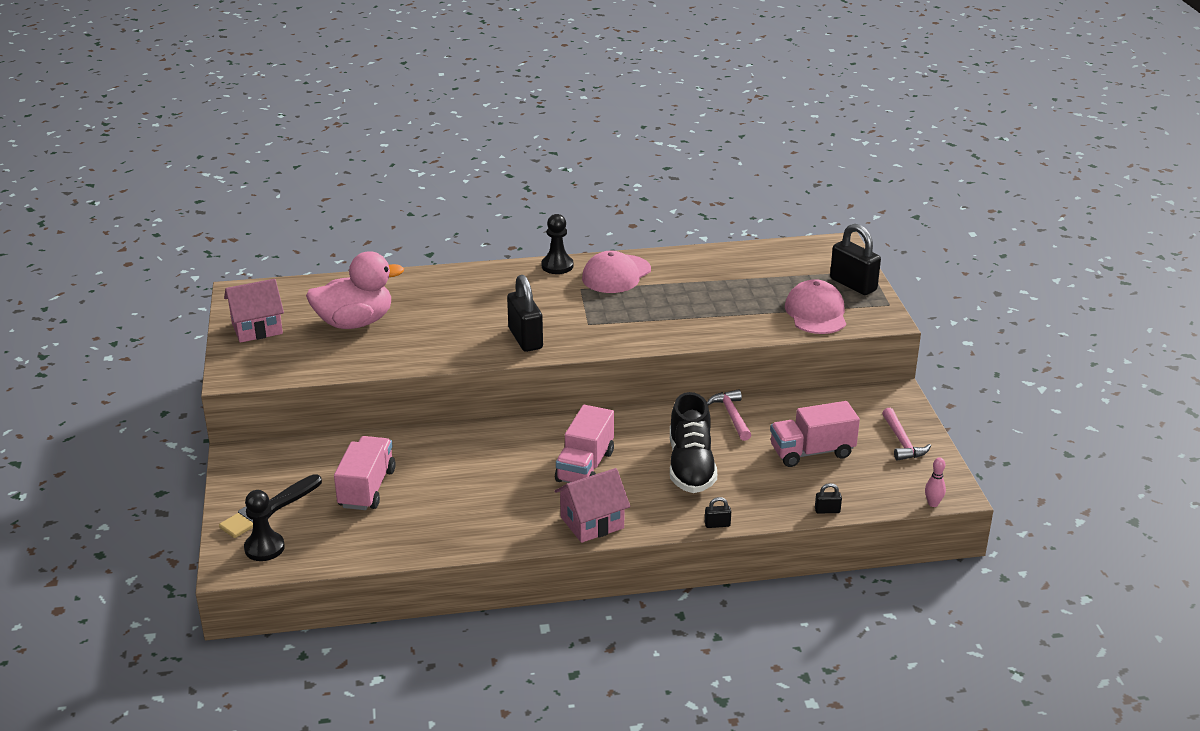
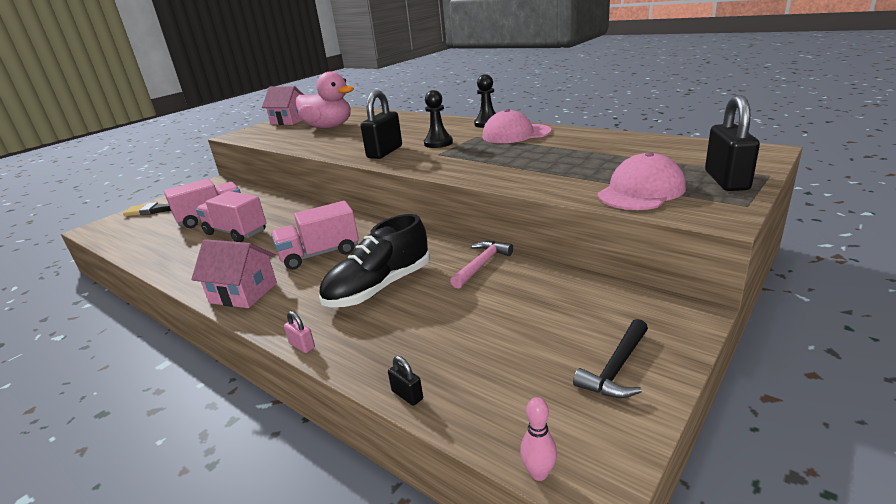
camera: 50 degrees right, 5 degrees down
black pawn [244,490,285,561] -> black pawn moved to [424,90,453,148]
black padlock [705,497,731,528] -> pink padlock [284,311,315,353]
pink truck [770,401,860,467] -> pink truck moved to [196,191,266,242]
pink hammer [882,408,931,461] -> black hammer [573,319,648,398]

